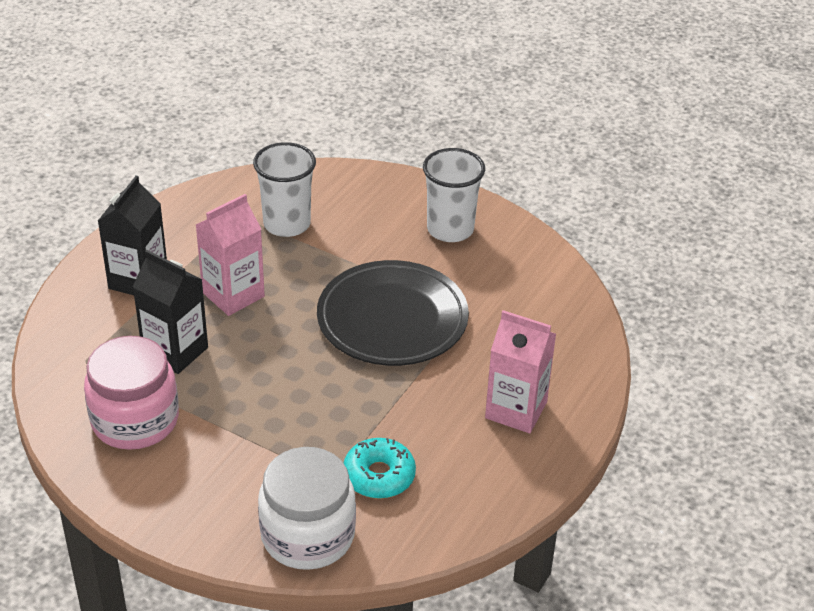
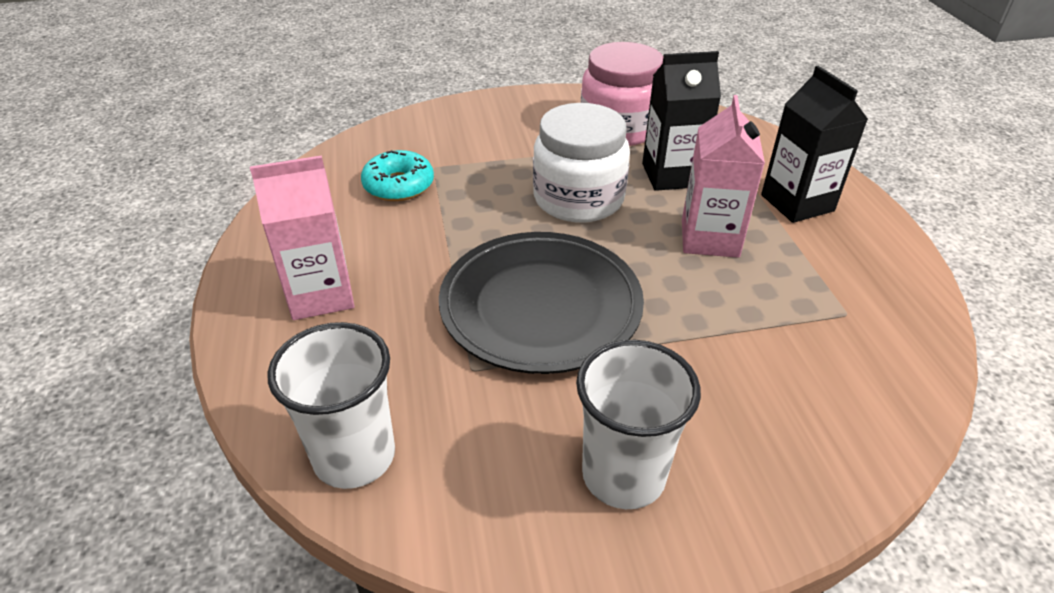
camera: 140 degrees right, 0 degrees up
white cup [253,142,316,237] -> white cup moved to [267,322,395,489]
white jar [258,447,356,570] -> white jar moved to [533,103,630,222]

